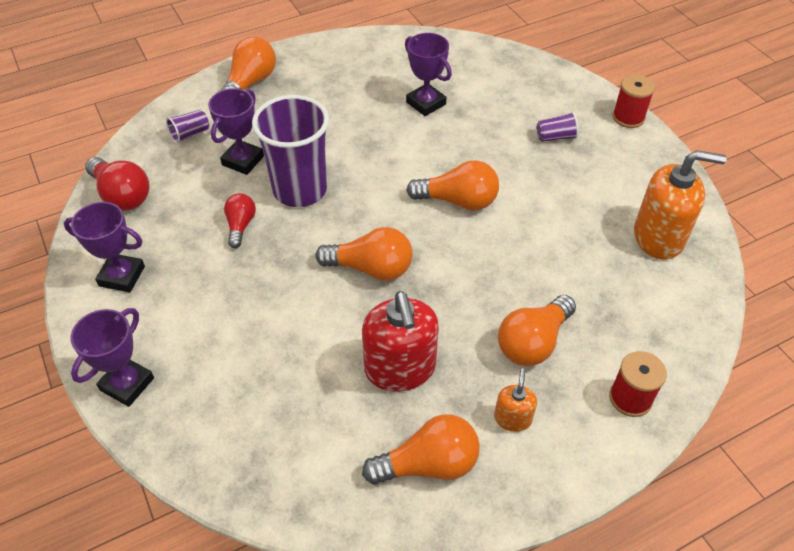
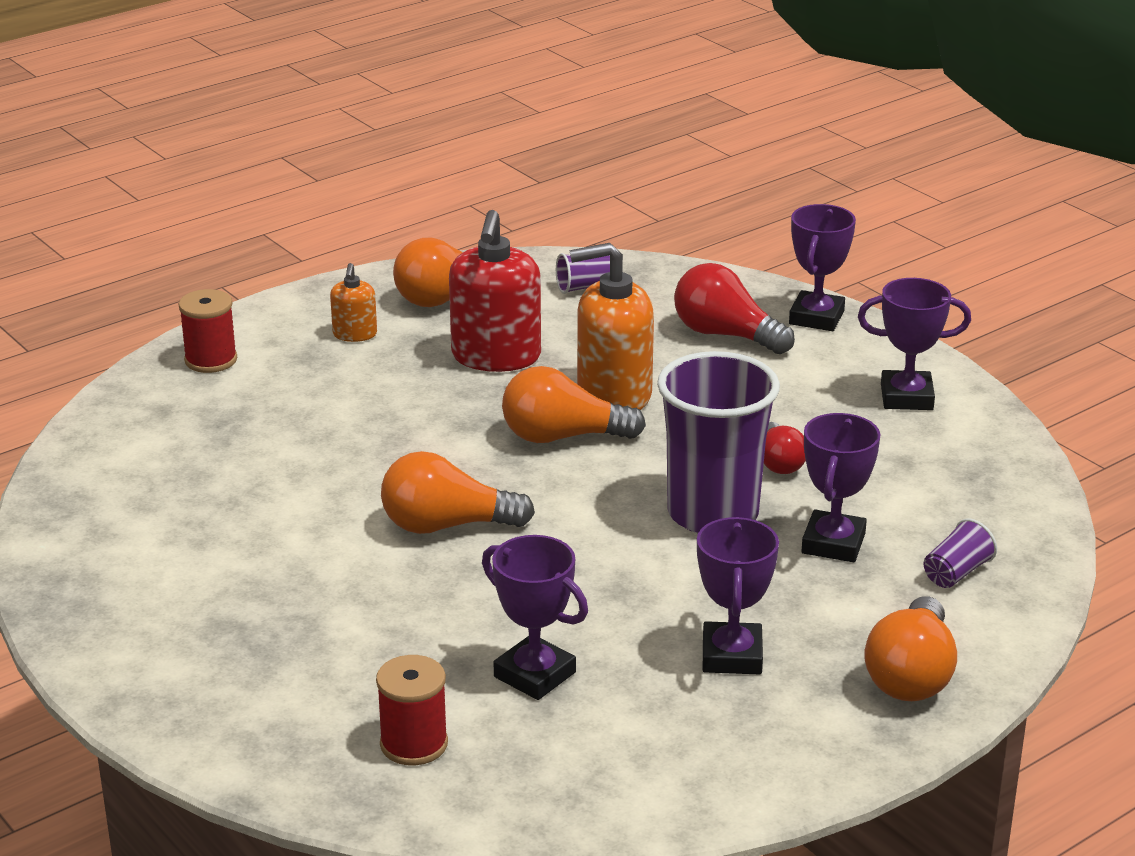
camera: 170 degrees right, 20 degrees down
red light bulb [85,157,150,211] -> red light bulb moved to [674,263,795,354]
red soap dispenser [362,291,439,392] -> red soap dispenser turned 150 degrees counterclockwise [449,210,541,372]
orange light bulb [498,295,576,366] -> none
purple cup [537,112,578,142] -> purple cup moved to [556,253,610,294]
red spool [613,74,655,128] -> red spool moved to [376,655,448,765]
orange soap dispenser [634,150,727,260] -> orange soap dispenser moved to [569,243,654,410]
none -> purple trophy [697,517,779,675]

